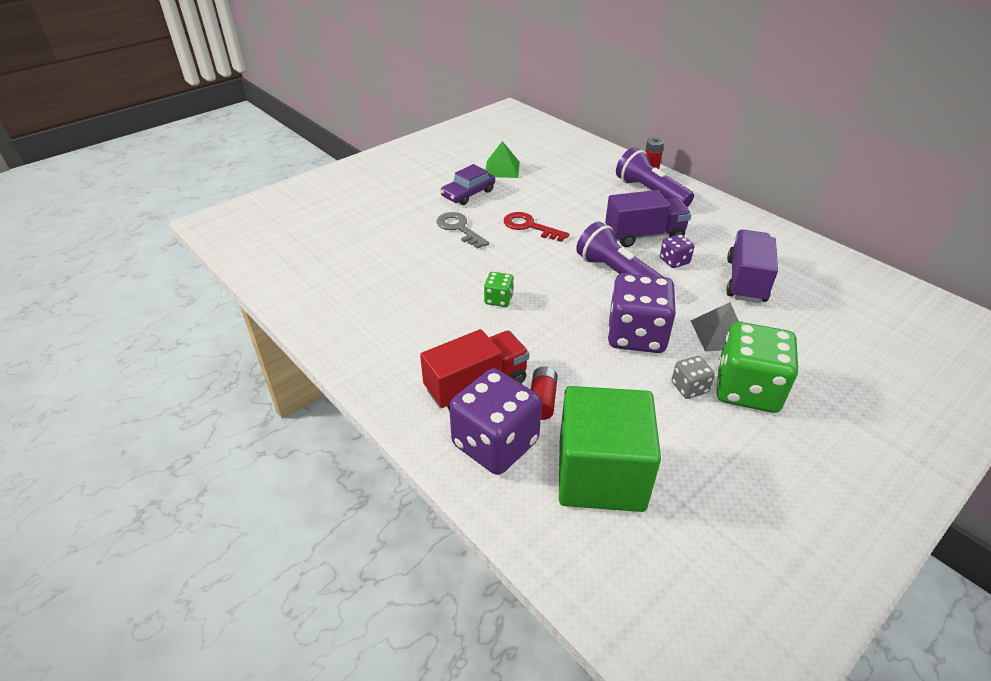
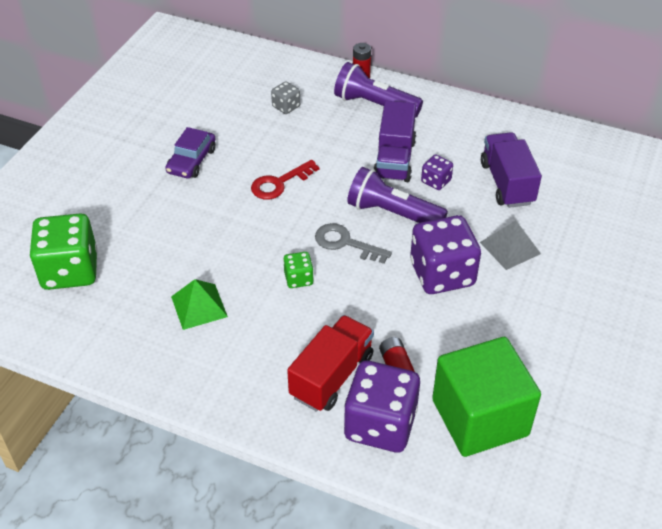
camera: 25 degrees left, 5 degrees up
grey key [436,212,489,249] -> grey key moved to [315,223,392,264]
green pyramid [485,141,520,178] -> green pyramid moved to [171,279,228,330]
red key [504,212,569,242] -> red key turned 45 degrees counterclockwise [251,160,319,199]
purple truck [605,190,691,247] -> purple truck turned 135 degrees clockwise [373,101,416,182]
grey dice [672,356,715,399] -> grey dice moved to [271,81,300,114]
green dice [716,322,799,413] -> green dice moved to [30,213,97,290]

